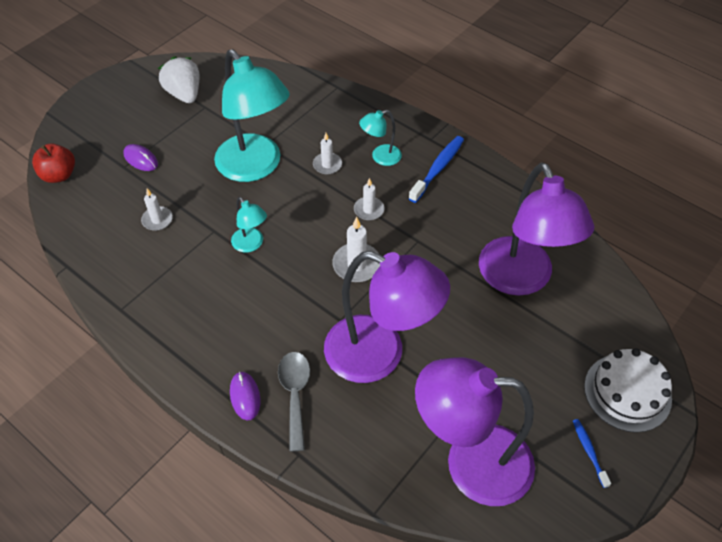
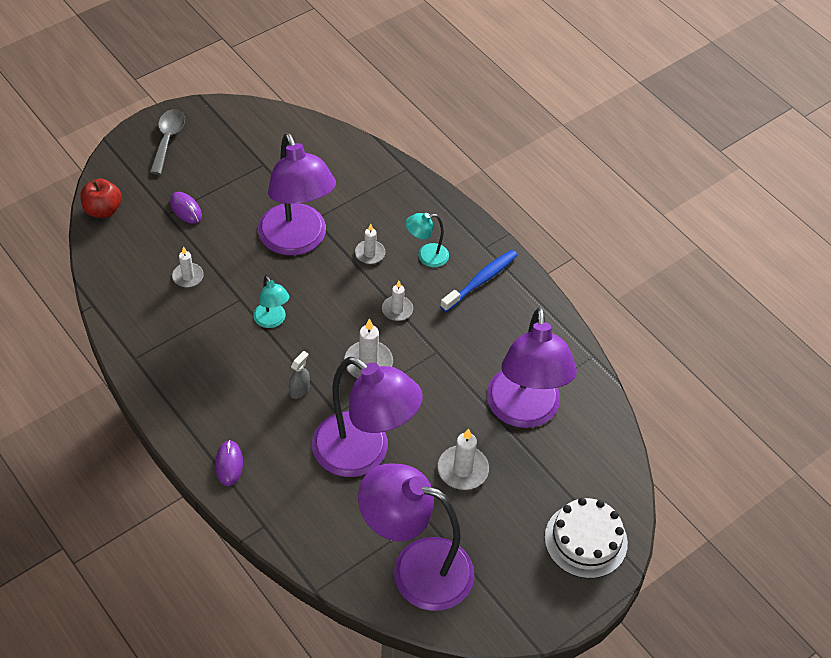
camera: 10 degrees right, 0 degrees up
white strawberry [158,56,199,103] -> none
turquoise lamp [214,49,290,182] -> purple lamp [258,133,336,256]
grey spoon [278,352,310,451] -> grey spoon moved to [150,109,185,174]
blue toothbrush [573,419,611,488] -> none
none -> grey spray bottle [289,351,310,399]
none -> white candle [438,428,489,490]

